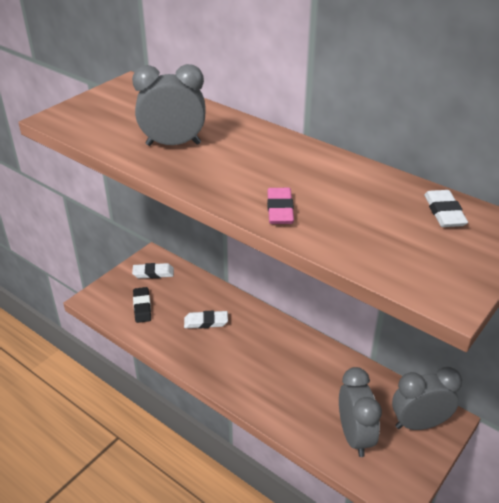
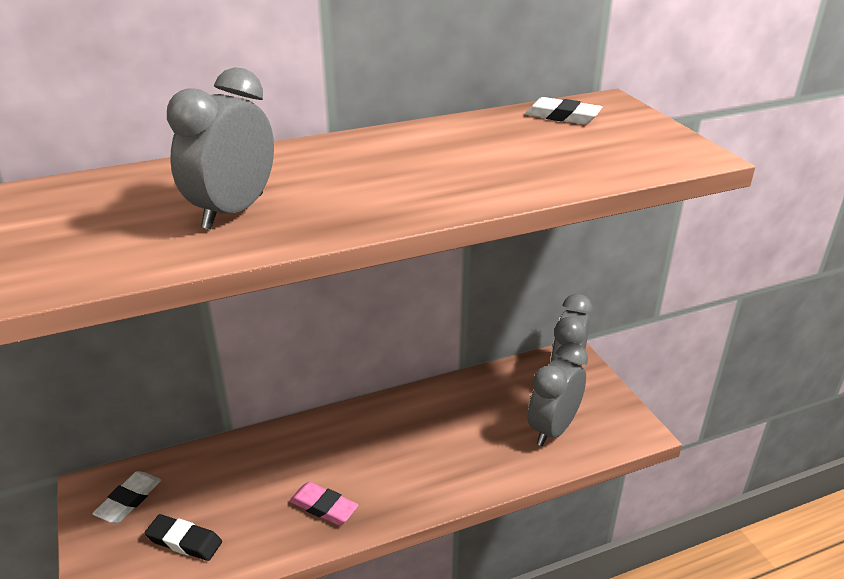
camera: 60 degrees left, 5 degrees down
white eraser [184,311,228,329] -> none
pink eraser [267,188,294,224] -> pink eraser moved to [289,482,359,525]
grey clock [339,367,382,457] -> grey clock turned 75 degrees counterclockwise [527,342,588,446]

